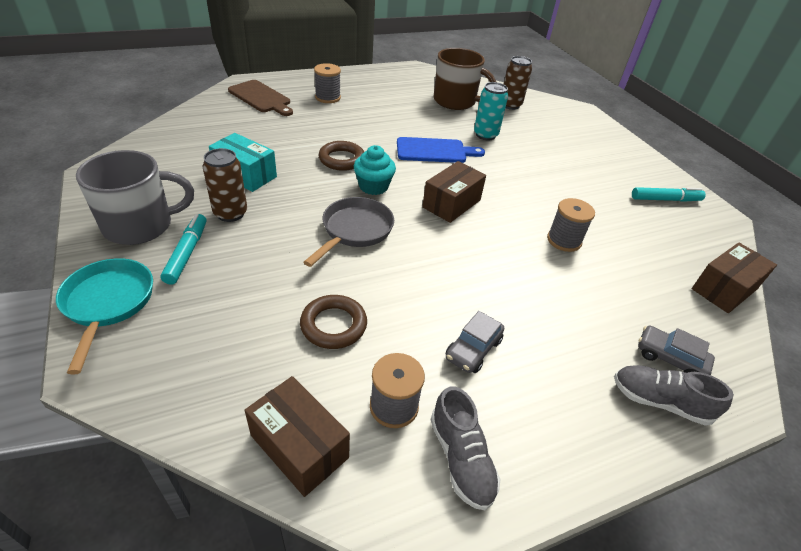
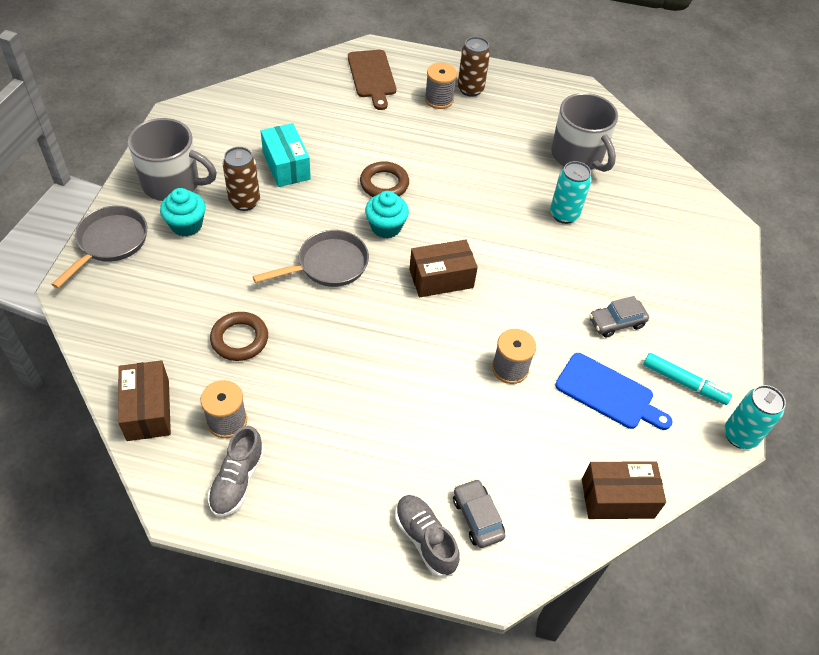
camera: 35 degrees right, 10 degrees up
turquoise pan [56,258,153,375] -> grey pan [51,206,147,289]
turquoise marker [160,214,206,285] -> turquoise cupcake [160,188,206,236]
blue cutting board [397,137,485,163] -> blue cutting board moved to [555,353,673,430]
brown mug [434,48,496,110] -> grey mug [551,93,618,172]
grey car [446,311,504,373] -> grey car moved to [589,296,649,337]
brown can [504,56,532,110] -> brown can moved to [458,37,490,97]
none -> turquoise can [724,385,786,449]

